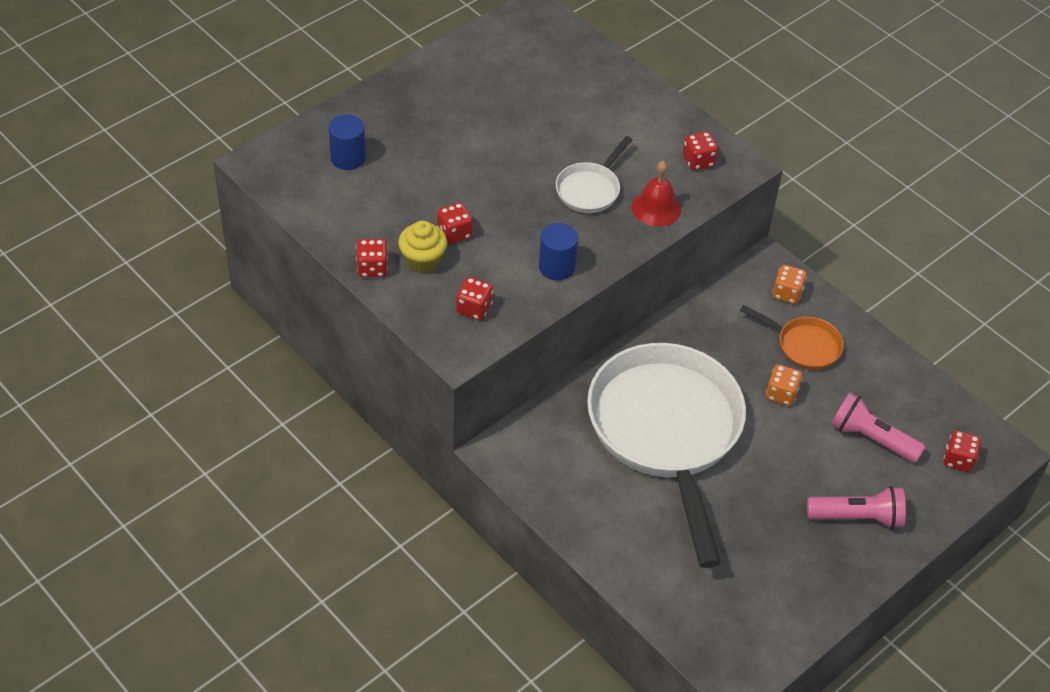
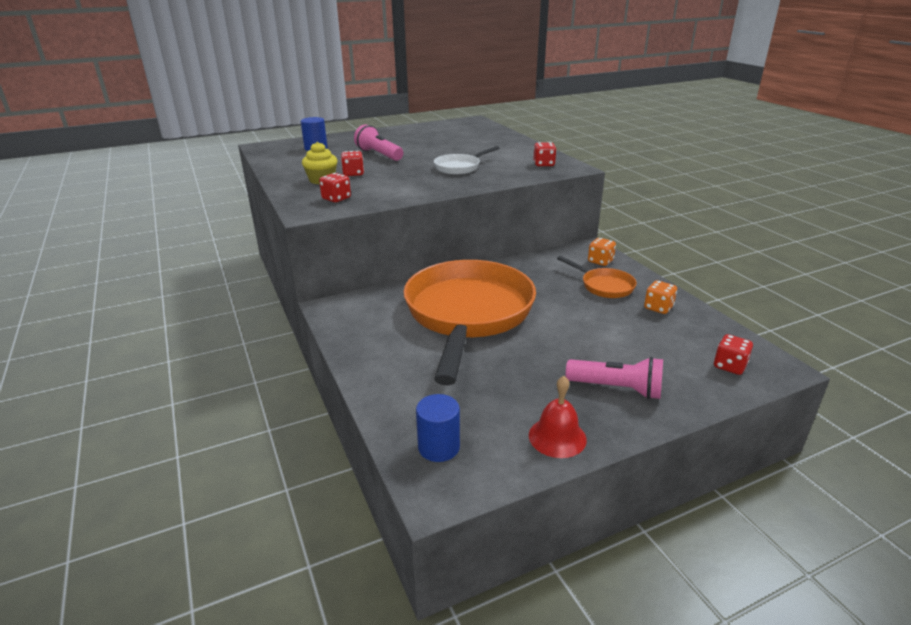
camera: 20 degrees right, 20 degrees down
red dice [356,239,388,277] -> none
blue cylinder [539,223,578,280] -> blue cylinder moved to [416,394,460,462]
white pan [587,343,746,568] -> orange pan [404,260,536,385]
red bell [632,161,681,227] -> red bell moved to [529,376,587,458]
orange dice [766,364,802,406] -> orange dice moved to [644,280,677,314]
pink flashlight [831,393,926,463] -> pink flashlight moved to [354,124,403,161]

